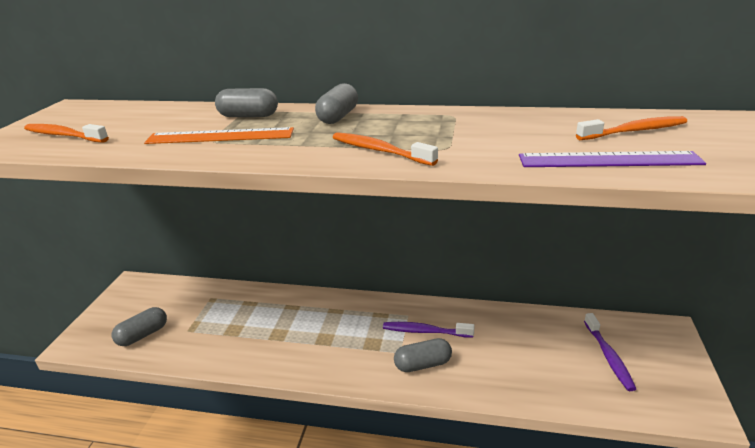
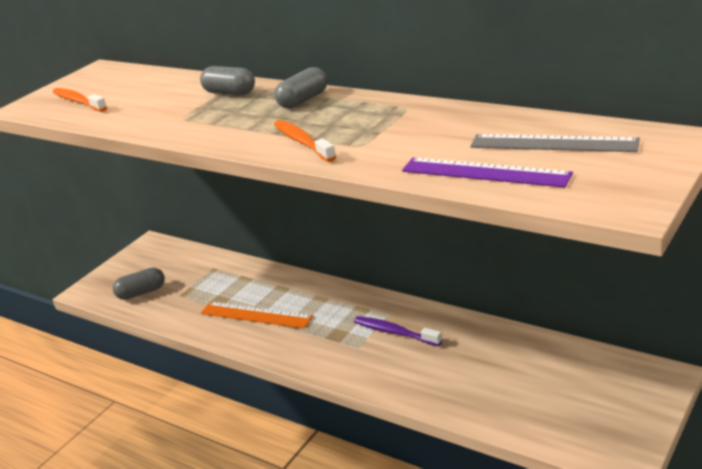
camera: 25 degrees right, 0 degrees up
orange ruler [144,127,294,144] -> orange ruler moved to [201,302,313,329]
grey capsule [394,338,452,372] -> none
orange toothbrush [576,116,687,140] -> grey ruler [471,134,640,152]
purple toothbrush [584,313,636,391] -> none

